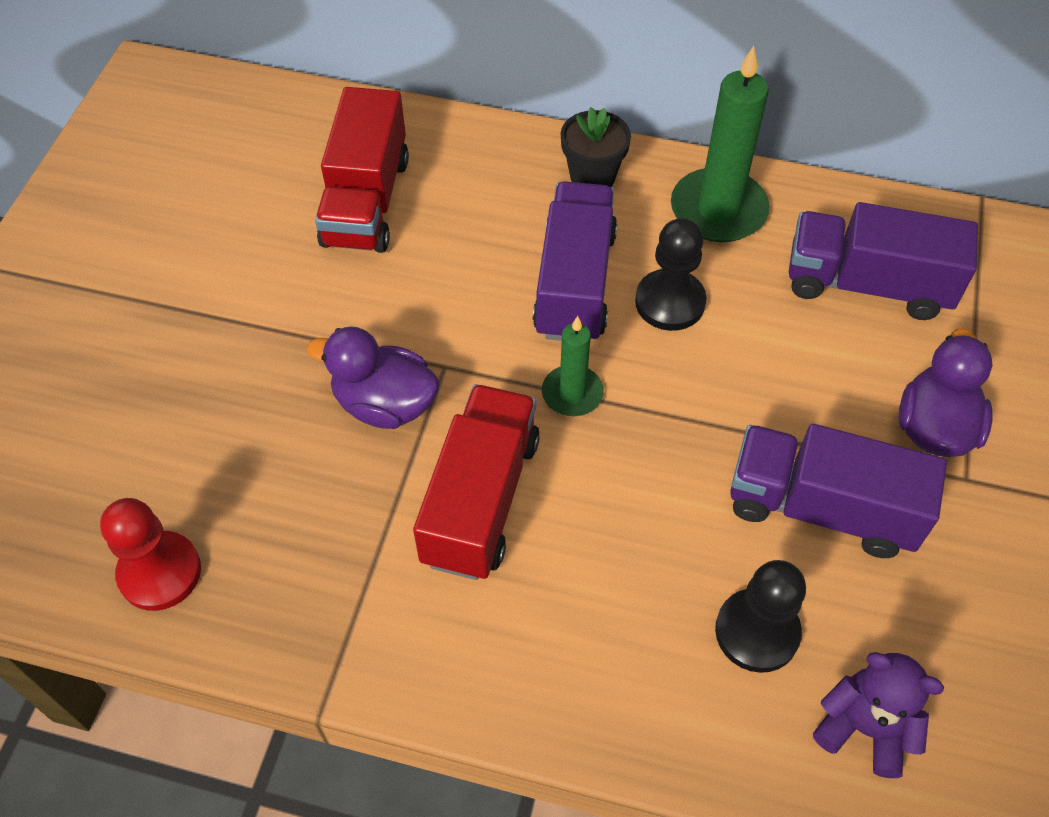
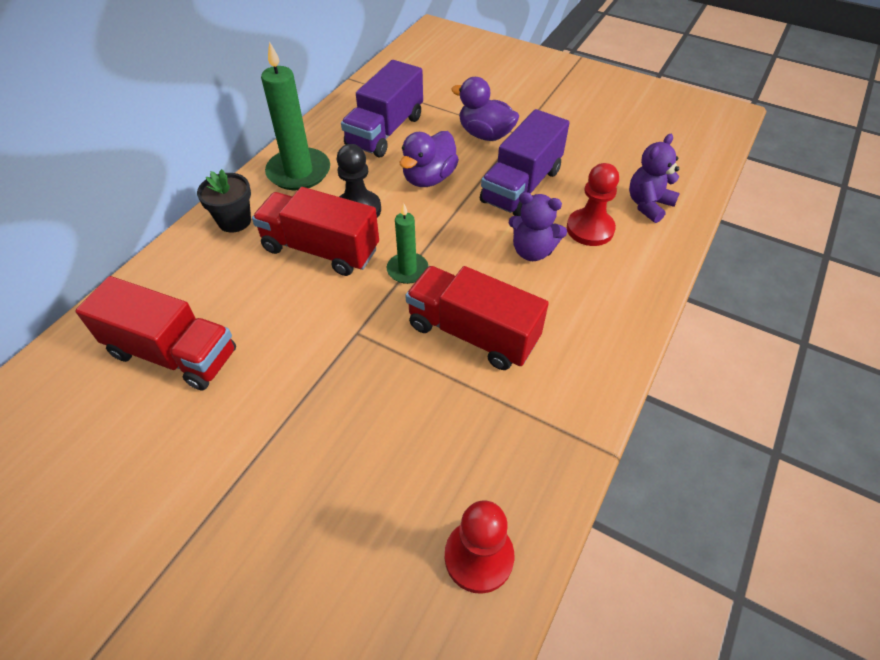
camera: 75 degrees left, 5 degrees down
purple duck [307,326,440,429] -> purple duck moved to [400,131,459,187]
purple truck [533,181,617,341] -> red truck [252,187,379,276]
black pawn [715,560,806,673] -> red pawn [567,163,619,246]
none -> purple teddy bear [508,192,567,261]

